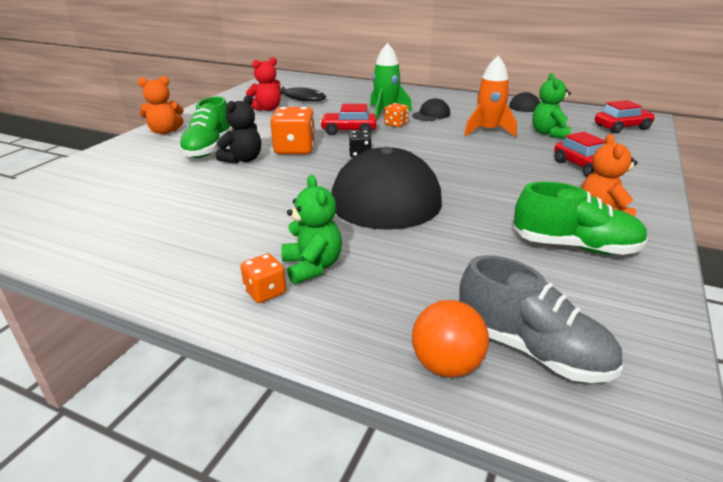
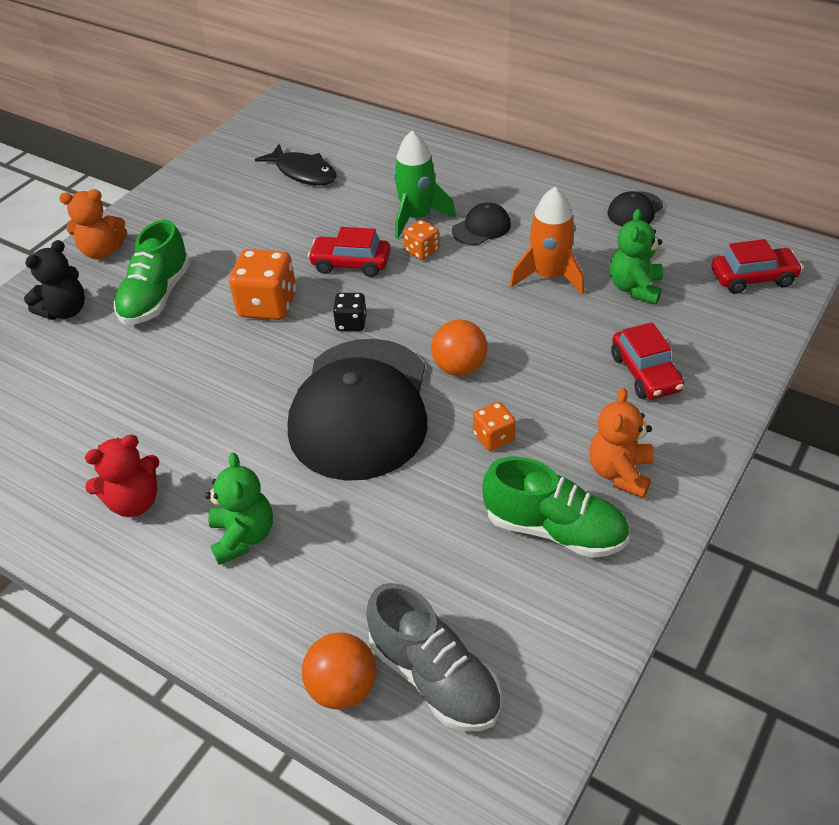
camera: 10 degrees right, 15 degrees up
black teddy bear [216,95,261,164] -> black teddy bear moved to [24,240,85,320]
orange dice [241,253,286,303] -> orange dice moved to [473,402,516,451]
red teddy bear [246,57,281,111] -> red teddy bear moved to [85,435,160,517]
none -> orange ball [431,320,487,376]

